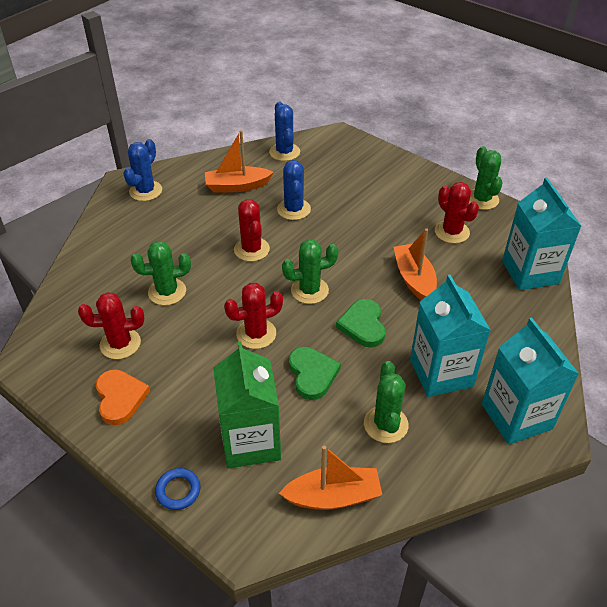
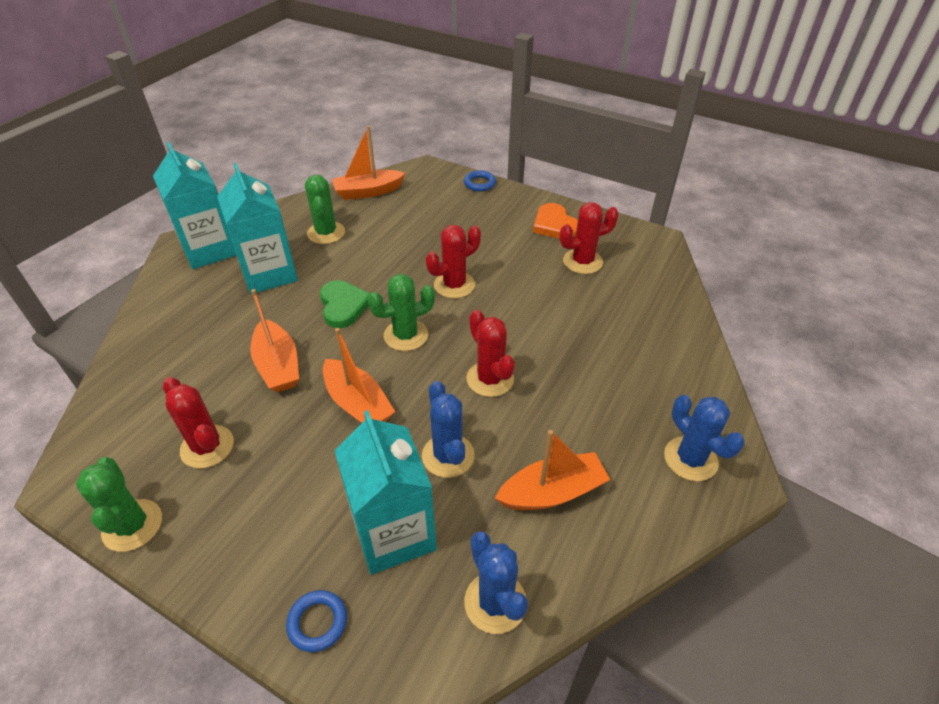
camera: 170 degrees right, 0 degrees up
blue cactus [123,139,162,201] -> blue cactus turned 45 degrees counterclockwise [664,395,745,481]
green cactus [130,241,191,305] -> none
green carton [213,342,281,468] -> none
green heart [289,347,341,400] -> none
turquoise carton [502,177,581,290] -> turquoise carton moved to [334,410,437,575]
none -> blue ring [286,590,347,652]
none -> orange boat [323,328,395,423]

